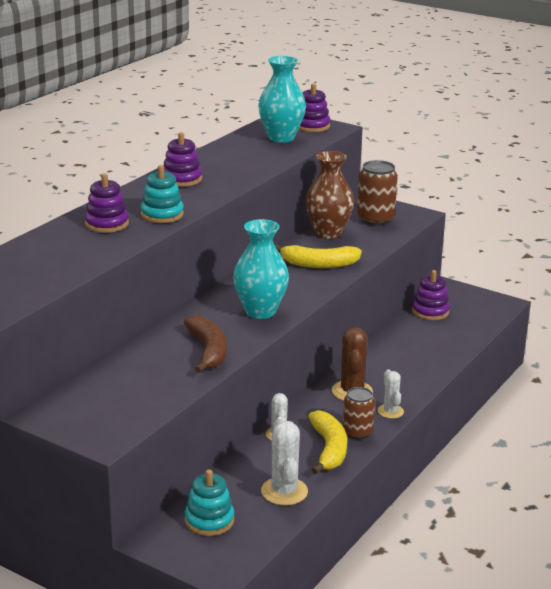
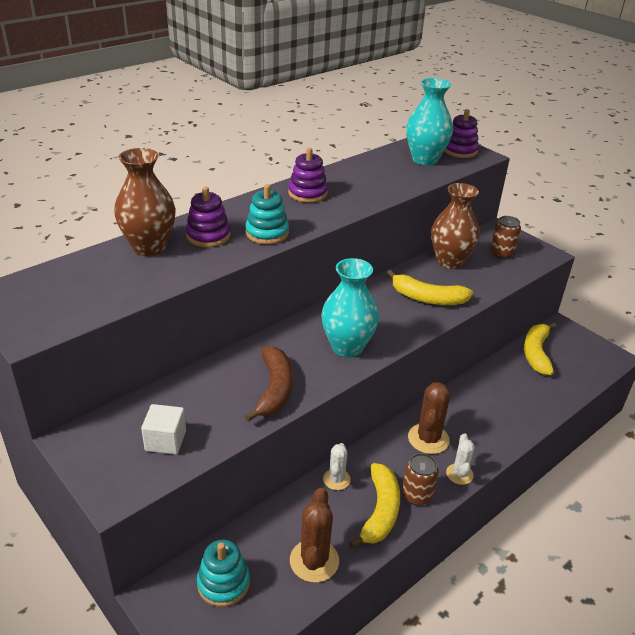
camera: 15 degrees right, 10 degrees up
white cactus [261,416,308,505] -> brown cactus [290,488,339,582]
brown can [357,160,398,226] -> brown can [490,216,521,259], size x0.67
purple stacking toy [412,270,450,320] -> yellow banana [524,323,557,375]
none -> brown vase [114,148,176,256]
none -> white cube [141,404,186,455]

